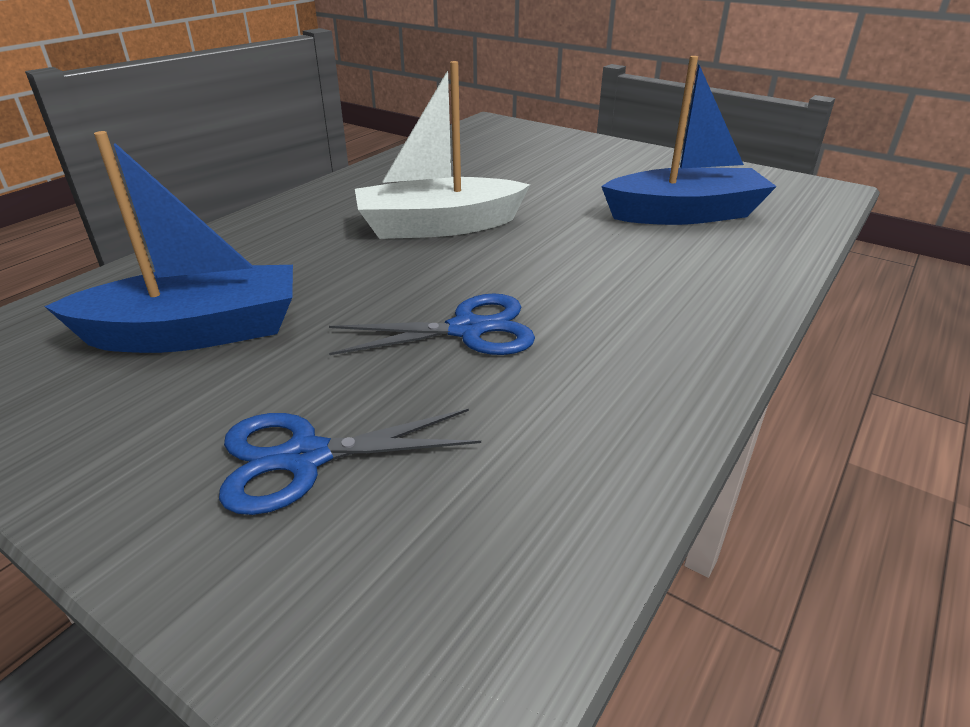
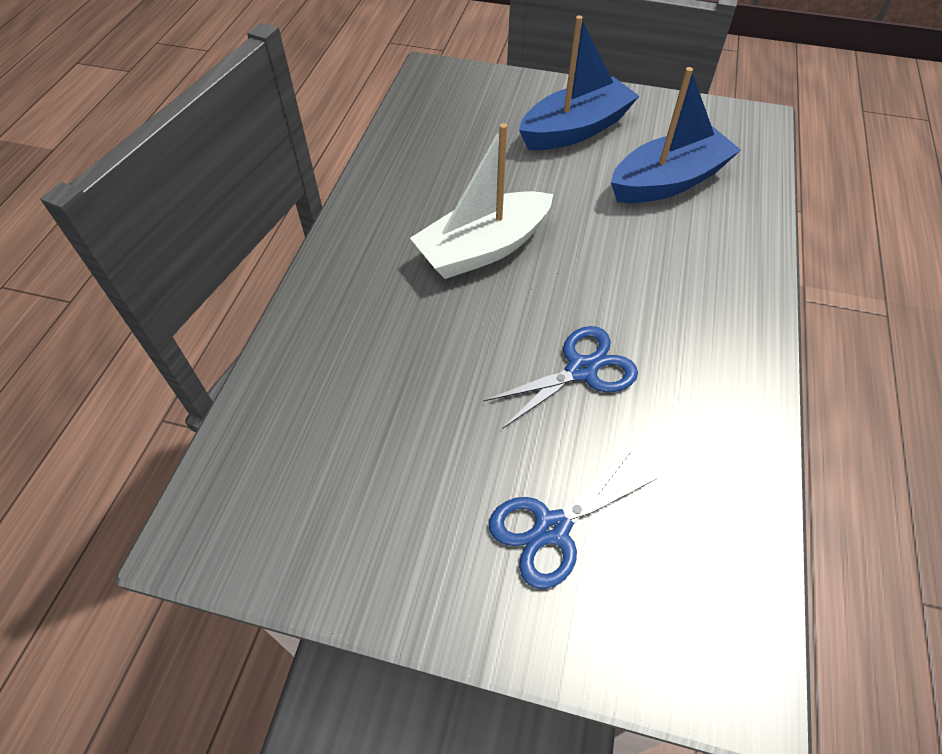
camera: 20 degrees left, 20 degrees up
blue boat [44,131,293,353] -> blue boat moved to [519,16,639,150]

